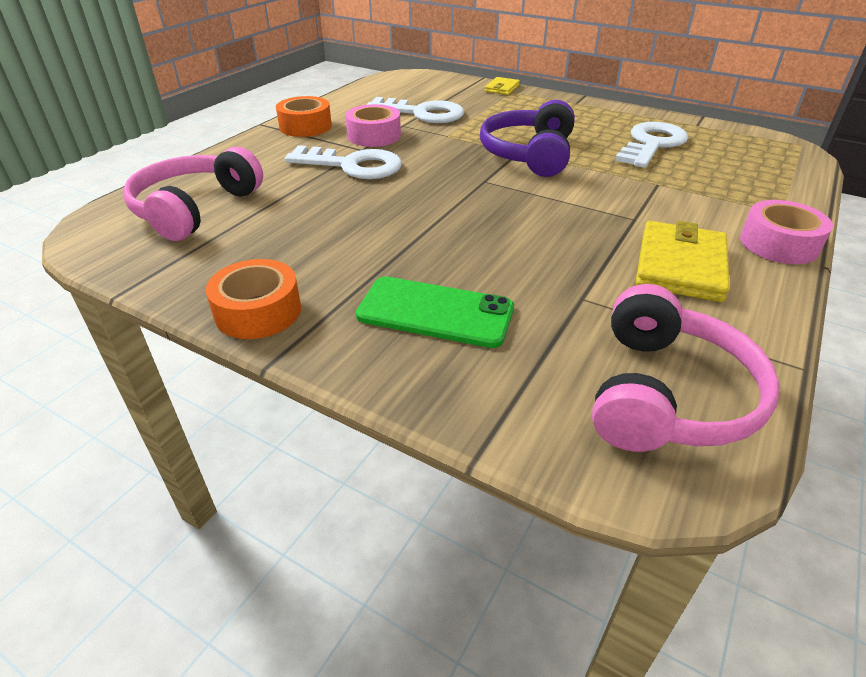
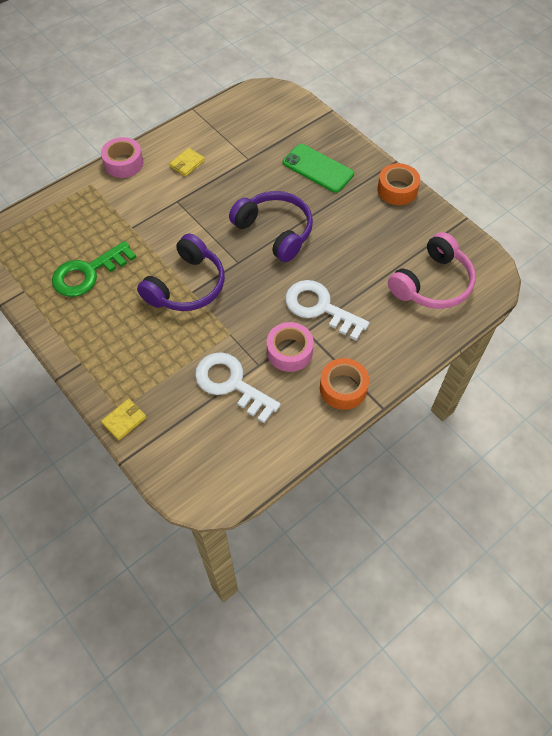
camera: 160 degrees left, 20 degrees up
pink headphones [592,284,780,452] -> none
white key [615,122,689,168] -> green key [52,241,137,297]
yellow wallet [636,221,730,302] -> yellow wallet [169,148,205,177], size x0.54
none -> purple headphones [229,191,313,262]

